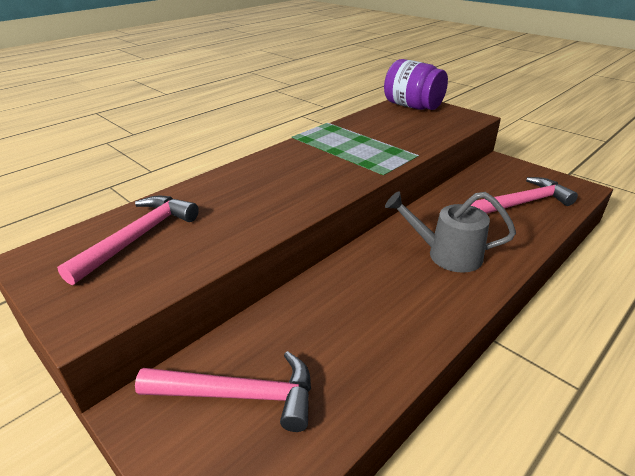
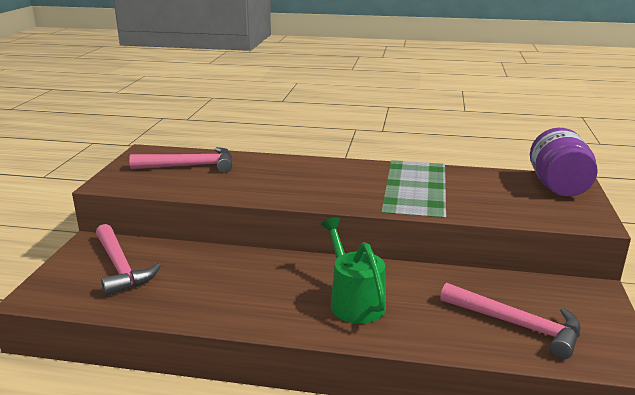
camera: 55 degrees right, 10 degrees down
grey watering can [385,191,516,273] -> green watering can [321,217,386,324]

